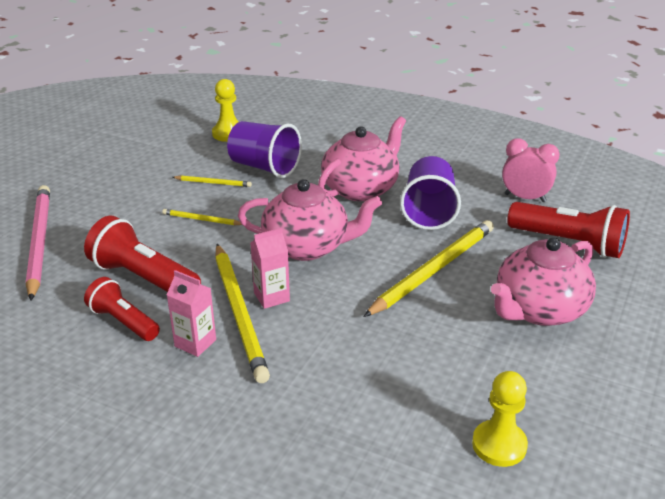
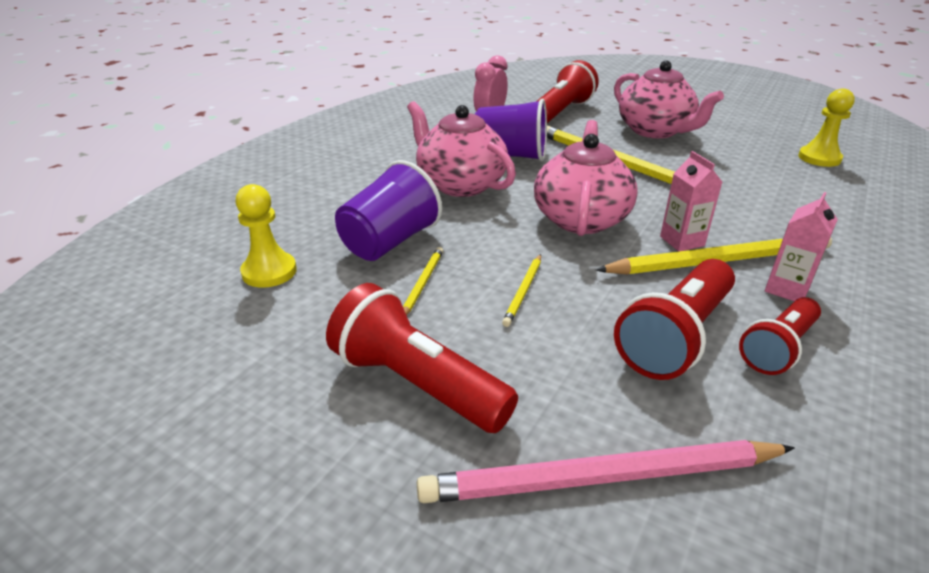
camera: 85 degrees left, 0 degrees up
none -> red flashlight [326,283,518,433]

